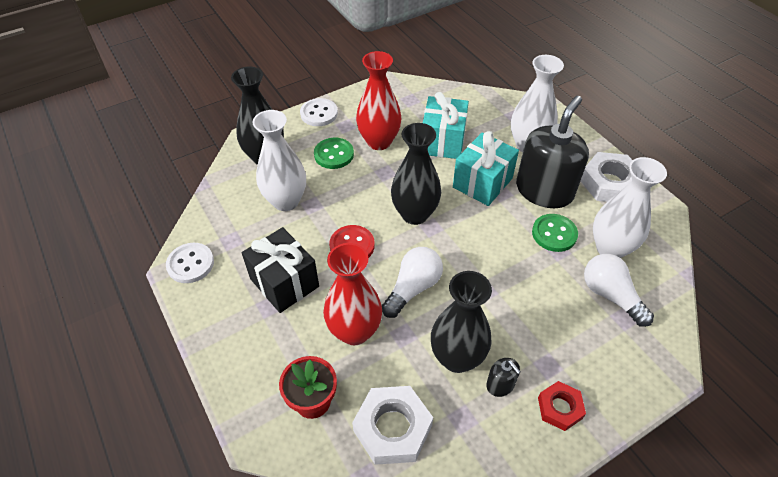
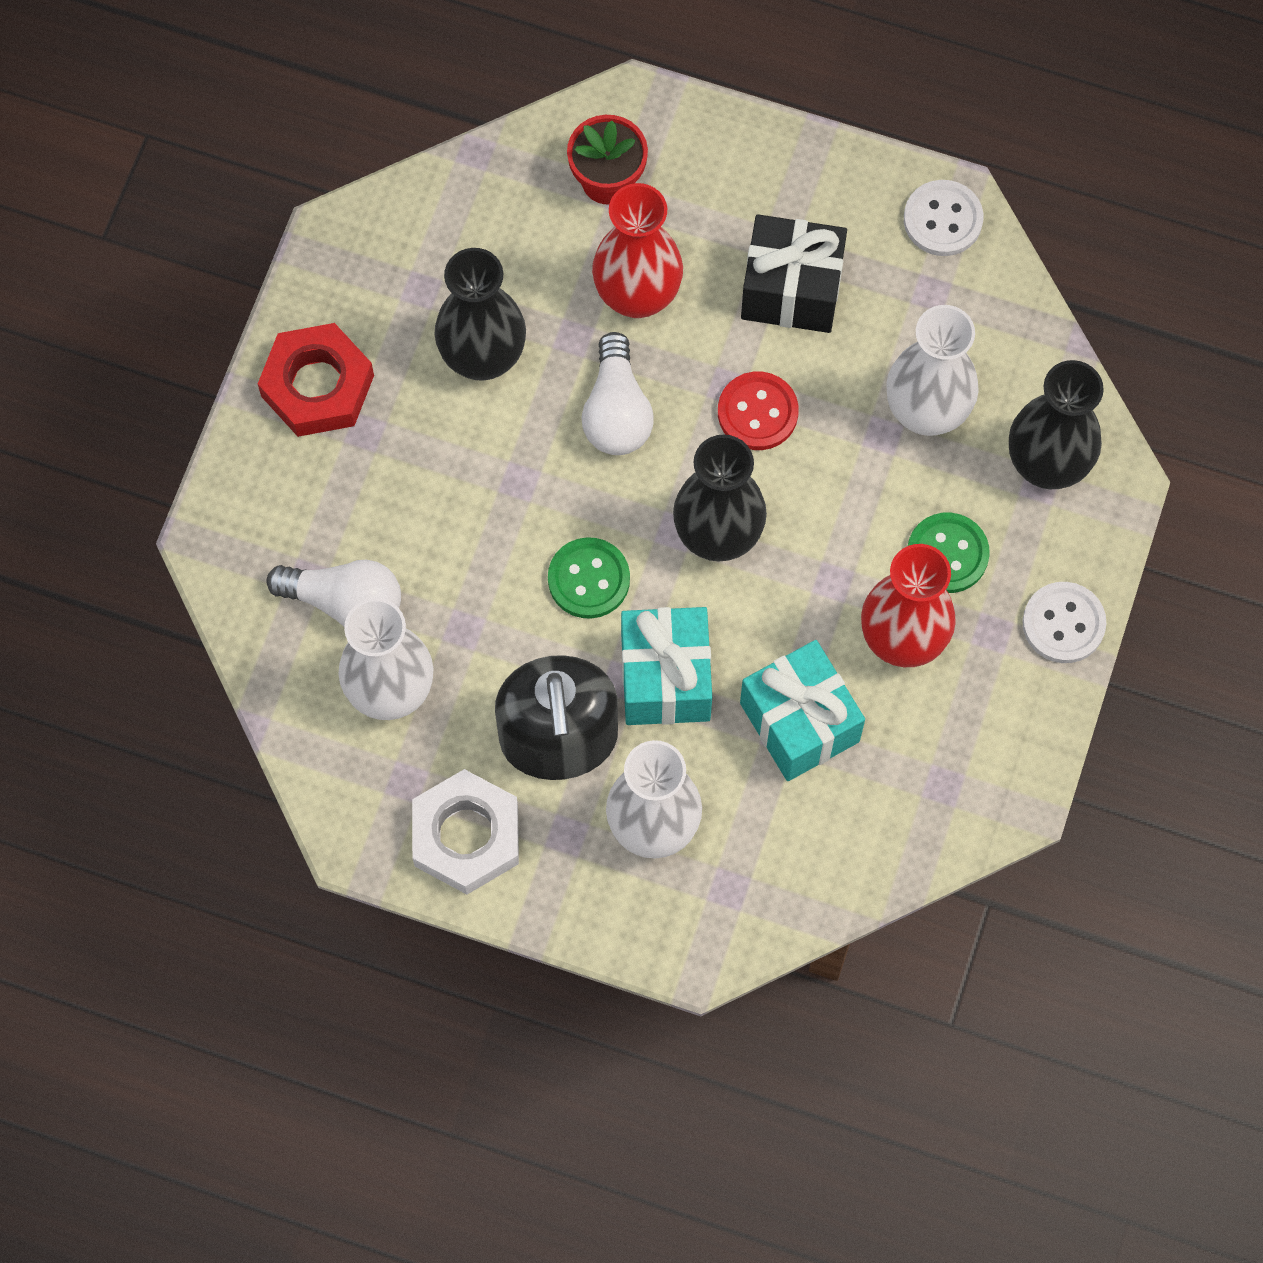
camera: 140 degrees right, 20 degrees up
white nut [352,386,433,465] -> none
black soap dispenser [486,358,521,397] -> none
green button [532,214,578,252] -> green button moved to [548,537,630,619]
red nut [538,381,586,431] -> red nut [258,323,374,437], size x1.66

